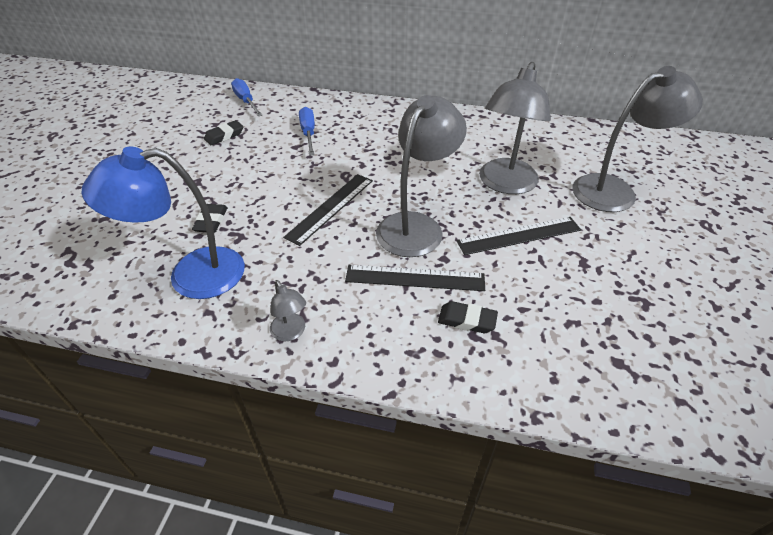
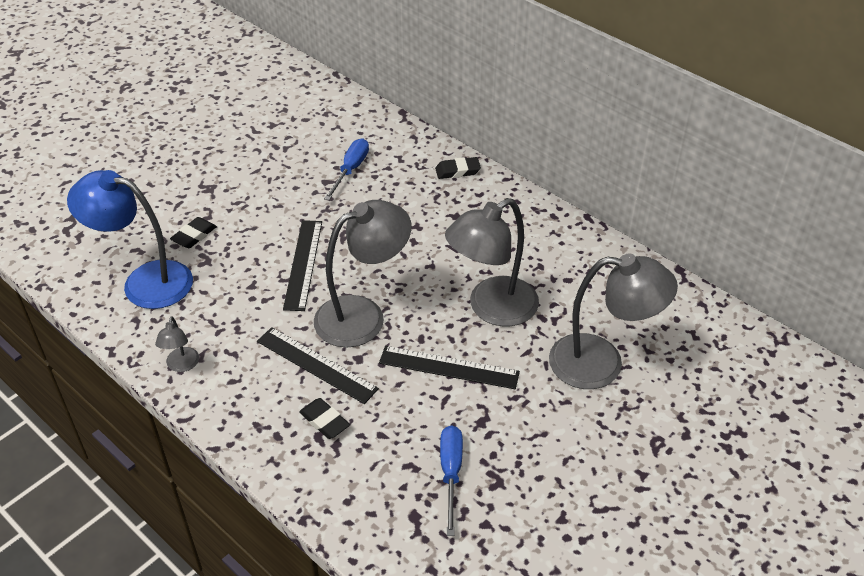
camera: 30 degrees right, 0 degrees up
black eraser [204,120,243,145] -> black eraser moved to [435,157,481,179]
blue screwdriver [231,78,262,116] -> blue screwdriver moved to [440,425,463,536]
black ruler [283,174,373,246] -> black ruler turned 60 degrees counterclockwise [283,220,322,311]

